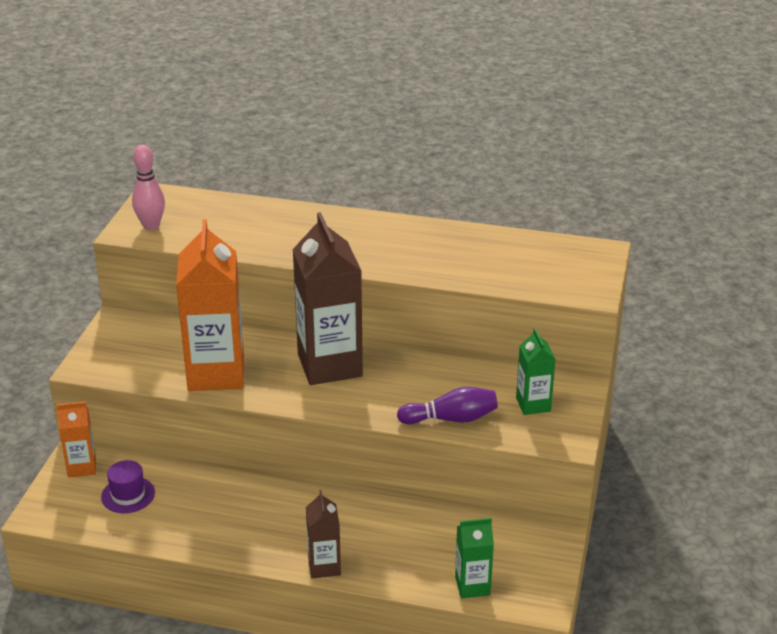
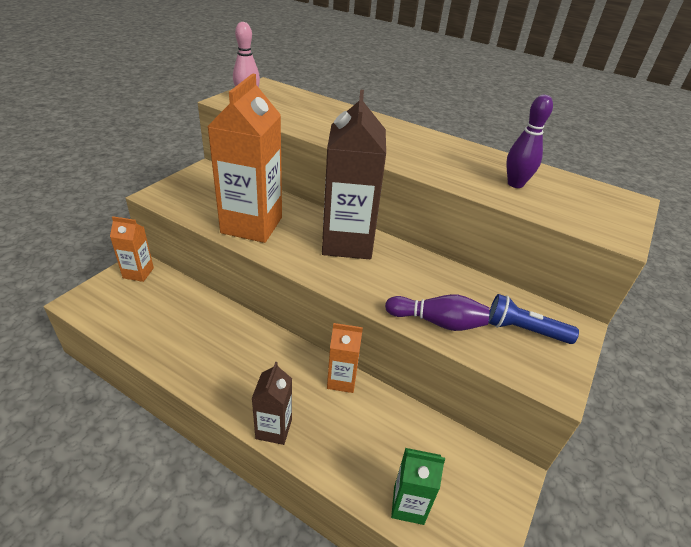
camera: 15 degrees right, 5 degrees up
purple hat [101,460,155,513] -> none
green carton [516,328,556,415] -> blue flashlight [488,294,579,344]
none -> orange carton [327,323,363,393]
none -> purple bowling pin [506,95,553,188]

